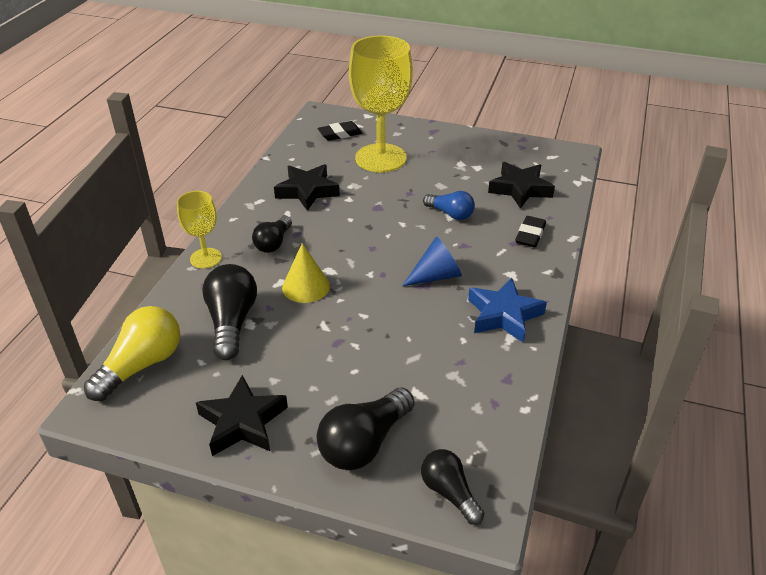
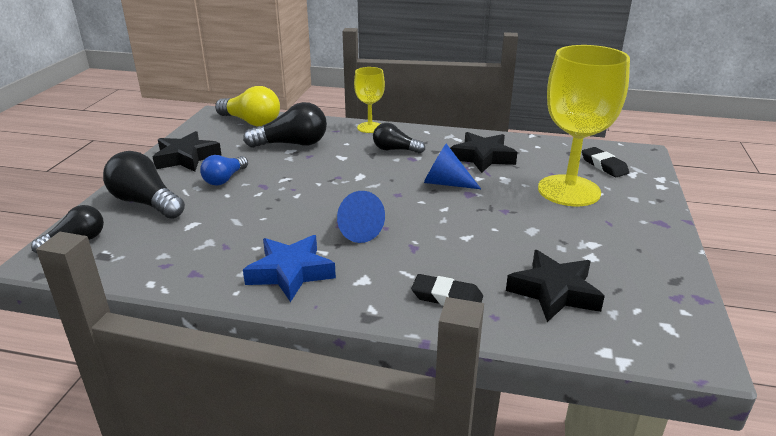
camera: 85 degrees right, 10 degrees down
yellow cone [282,243,330,303] -> none
blue light bulb [423,191,475,220] -> blue light bulb moved to [200,155,248,186]
none -> blue cone [424,144,481,189]

